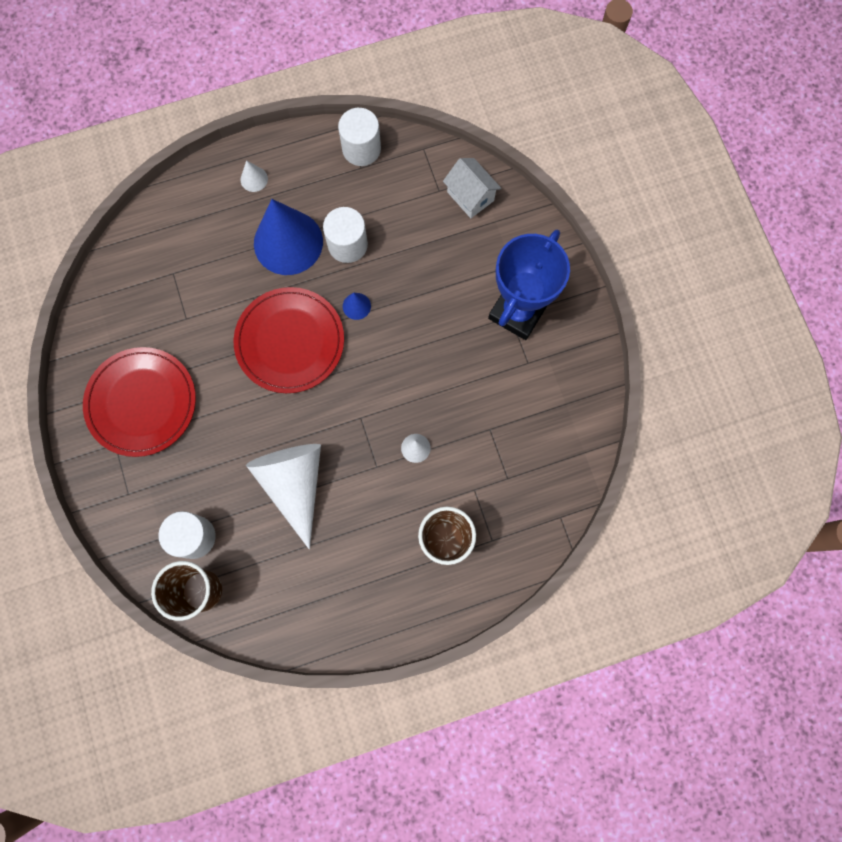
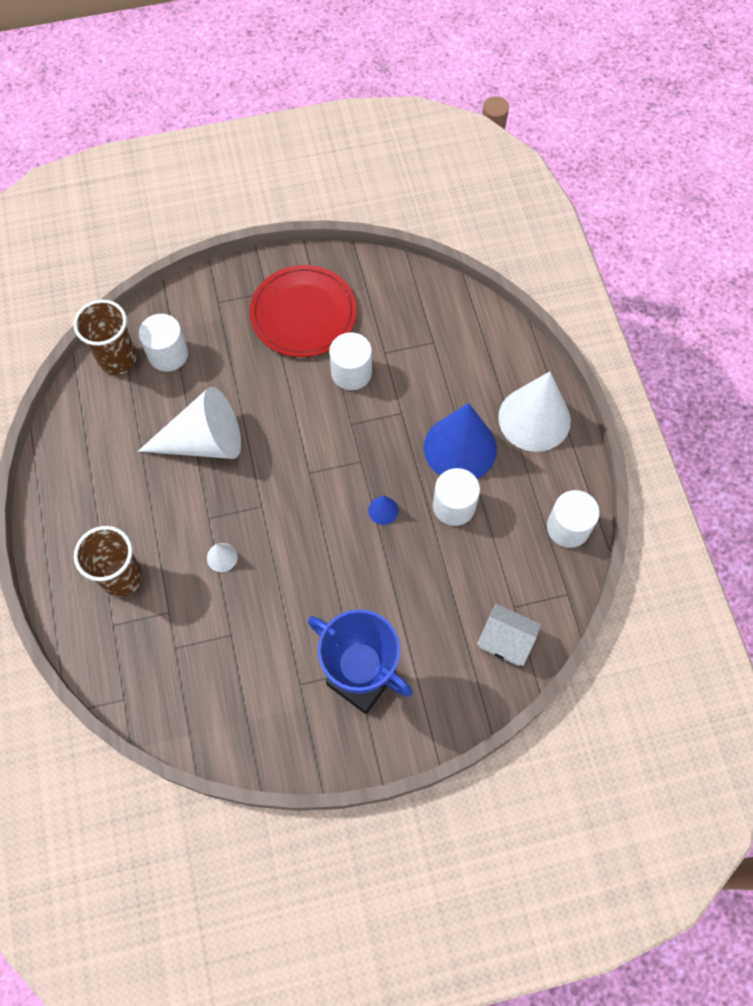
camera: 95 degrees right, 10 degrees down
red plate [234,287,344,393] -> none
white cone [240,160,268,192] -> white cone [498,371,571,452], size x2.48
white house [443,158,501,218] -> white house turned 60 degrees clockwise [477,604,541,666]
none -> white cylinder [329,332,372,390]

